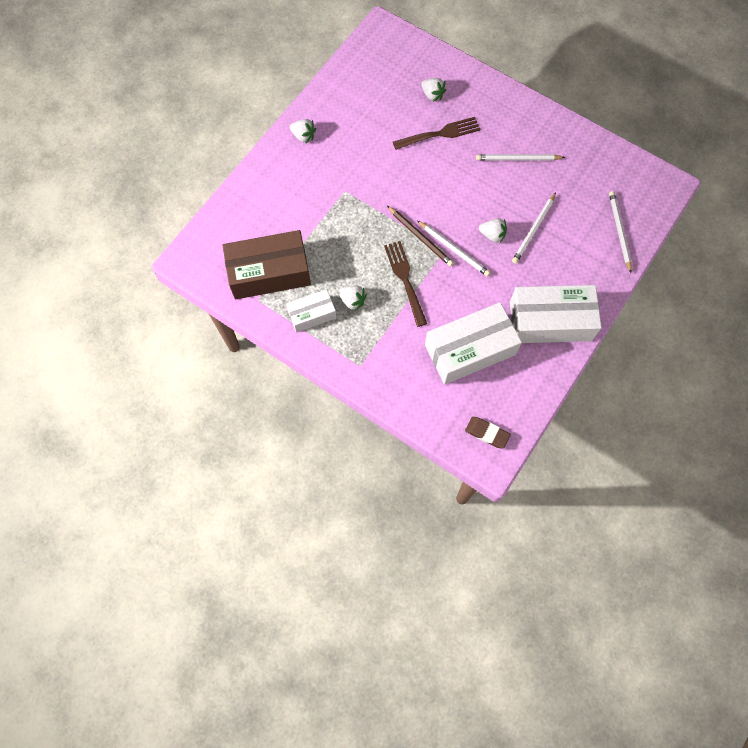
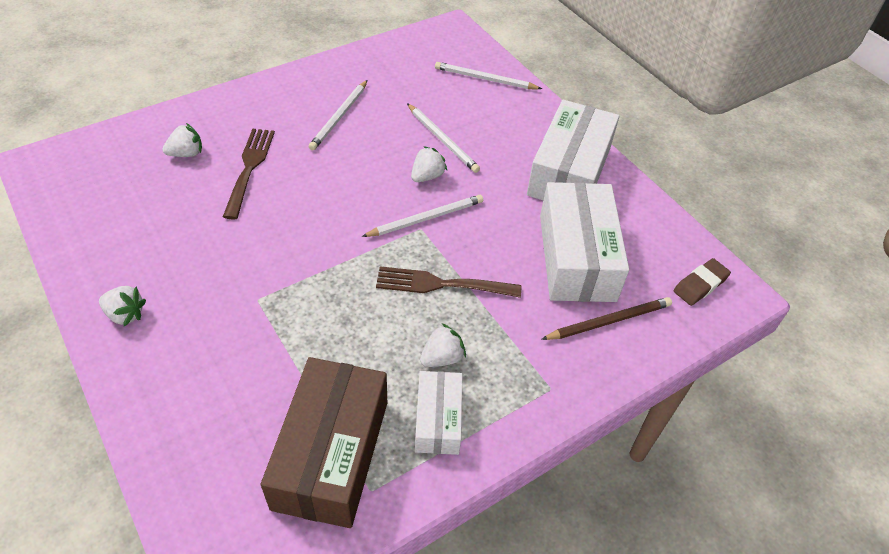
camera: 70 degrees left, 20 degrees down
white strawberry [290,119,316,144] -> white strawberry turned 60 degrees clockwise [99,286,146,326]
brown pencil [387,206,454,266] -> brown pencil moved to [541,297,672,340]

